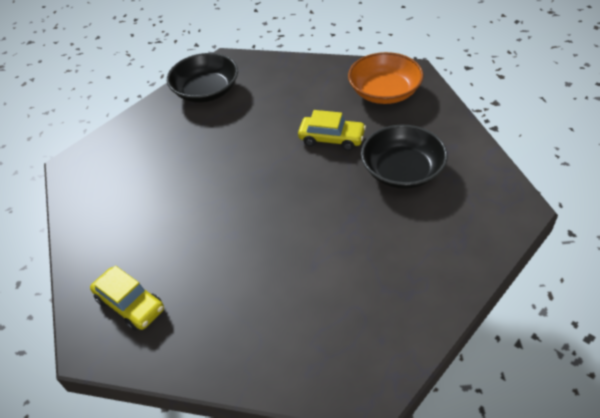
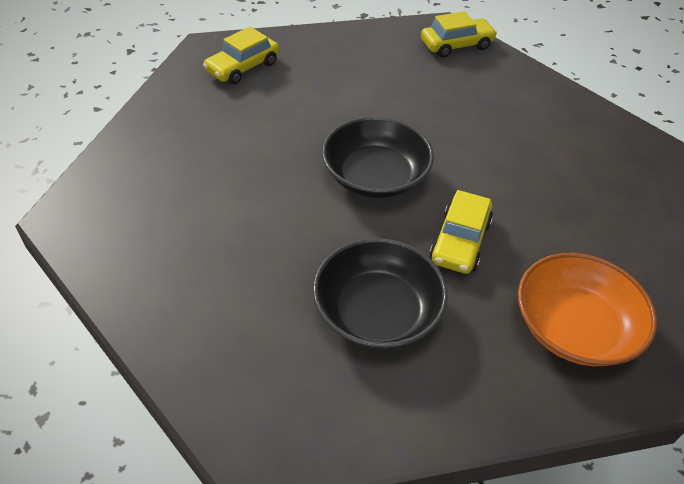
camera: 90 degrees right, 0 degrees up
black bowl [167,53,238,103] -> black bowl moved to [322,117,434,198]
none -> yellow car [421,11,497,57]

